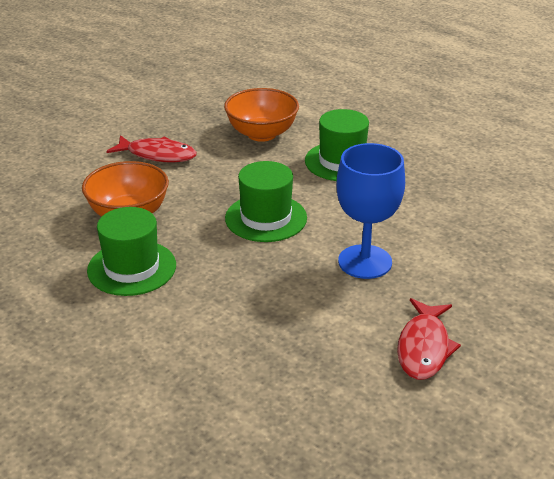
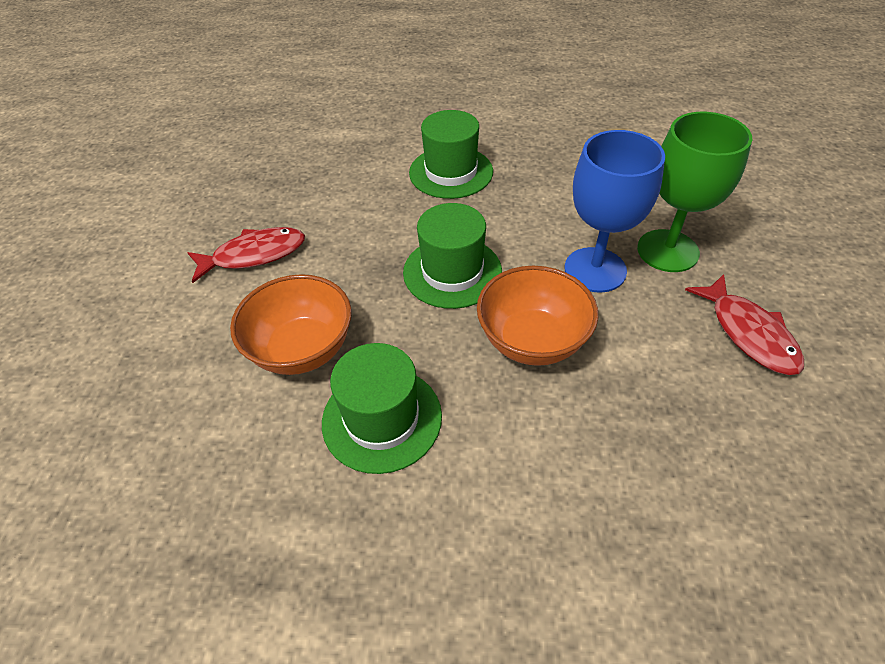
camera: 35 degrees left, 15 degrees up
orange bowl [224,88,299,142] -> orange bowl moved to [477,266,598,366]
none -> green goblet [637,112,752,272]

